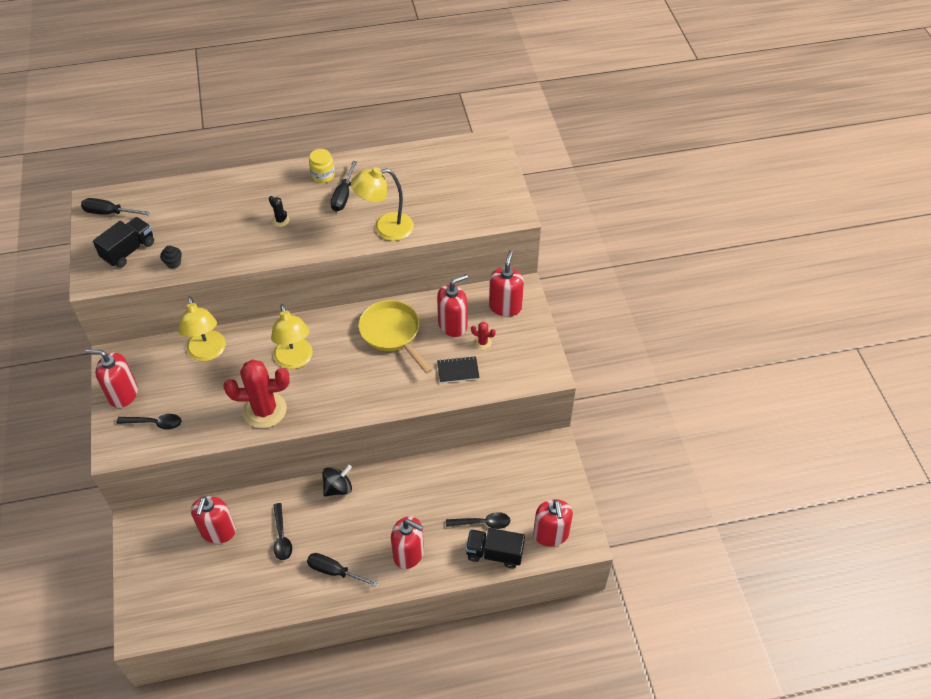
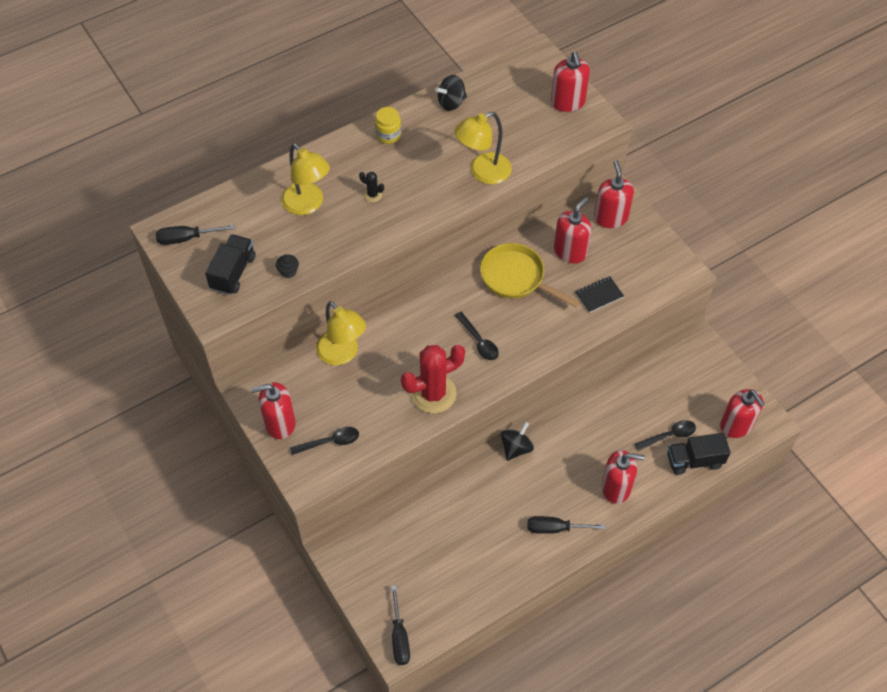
camera: 20 degrees left, 5 degrees up
red soap dispenser [191,496,236,544] -> red soap dispenser moved to [551,51,590,112]
yellow lamp [271,304,313,369] -> yellow lamp moved to [281,143,330,215]
black spoon [273,503,292,560] -> black spoon moved to [455,312,499,360]
black screwdriver [331,161,357,212] -> black screwdriver moved to [391,585,410,665]
red cactus [471,322,496,350] -> none
none -> black spinning top [435,75,467,111]

